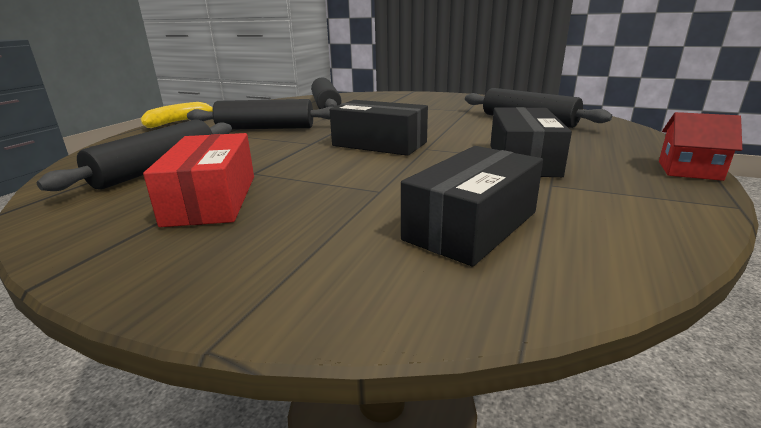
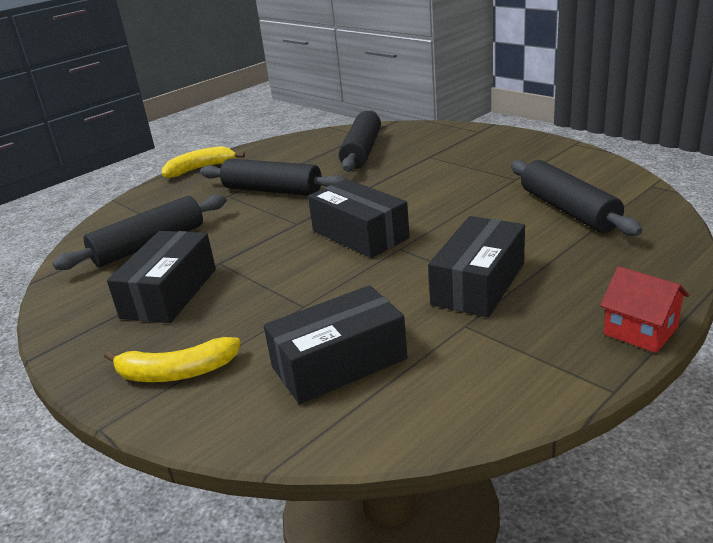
camera: 25 degrees right, 5 degrees up
red box [143,133,254,227] -> black box [107,231,216,323]
none -> yellow banana [104,337,241,382]

